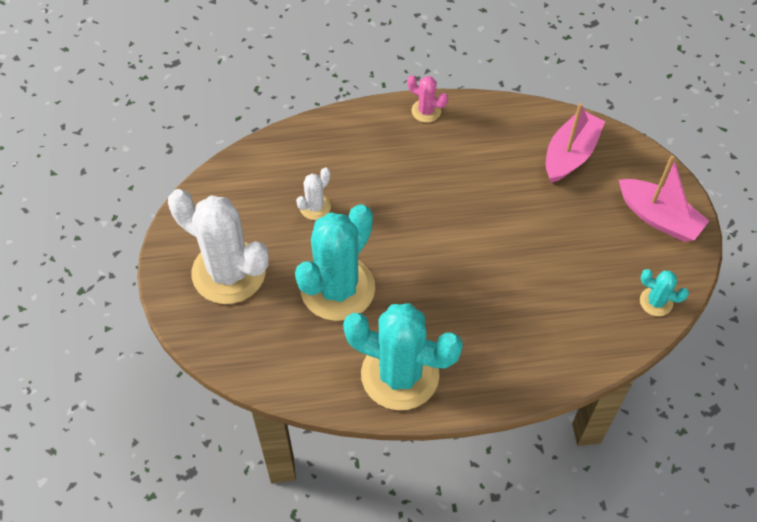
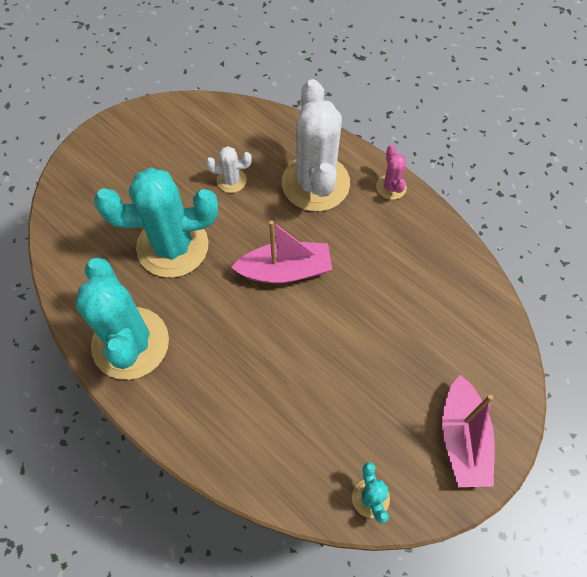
camera: 50 degrees right, 5 degrees up
white cactus [168,189,269,304] -> white cactus moved to [282,79,350,211]
pink boat [546,103,605,183] -> pink boat moved to [231,220,332,283]

